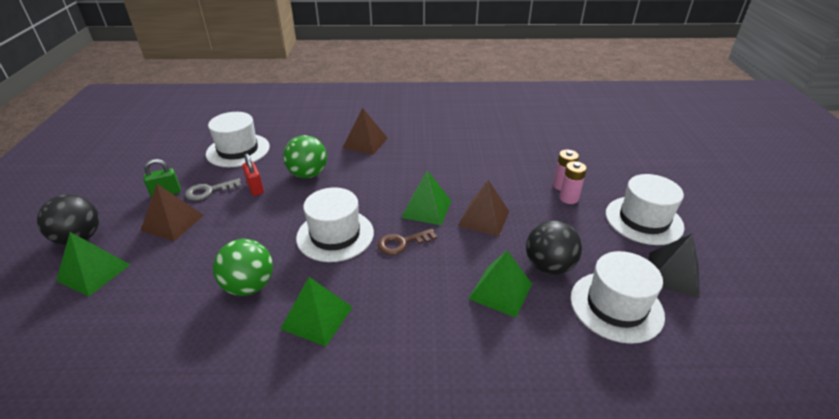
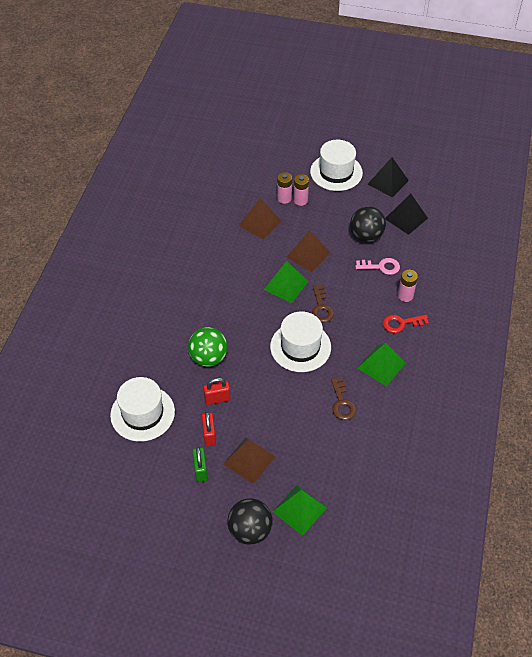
camera: 75 degrees left, 15 degrees up
grey key [185,178,241,201] -> red padlock [202,411,216,446]
green ball [213,239,273,296] -> brown key [331,378,356,420]
brown pyramid [343,108,388,155] -> brown pyramid moved to [239,198,281,239]
green pyramid [469,251,532,318] -> pink key [355,258,400,275]
white hat [571,251,665,344] -> black pyramid [385,194,428,235]
none -> red key [382,315,429,333]
none -> pink battery [398,270,418,302]

